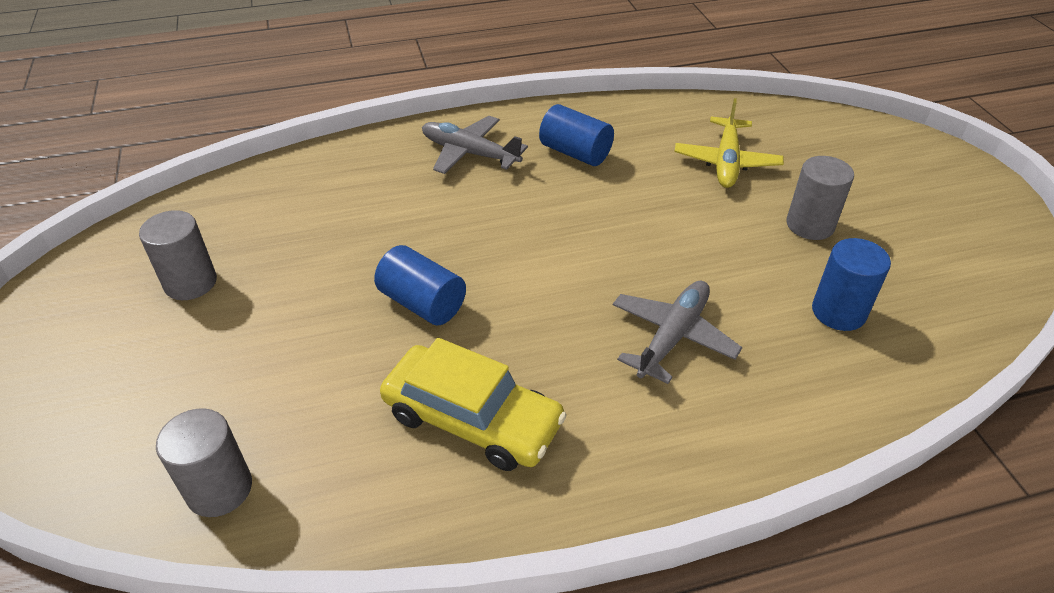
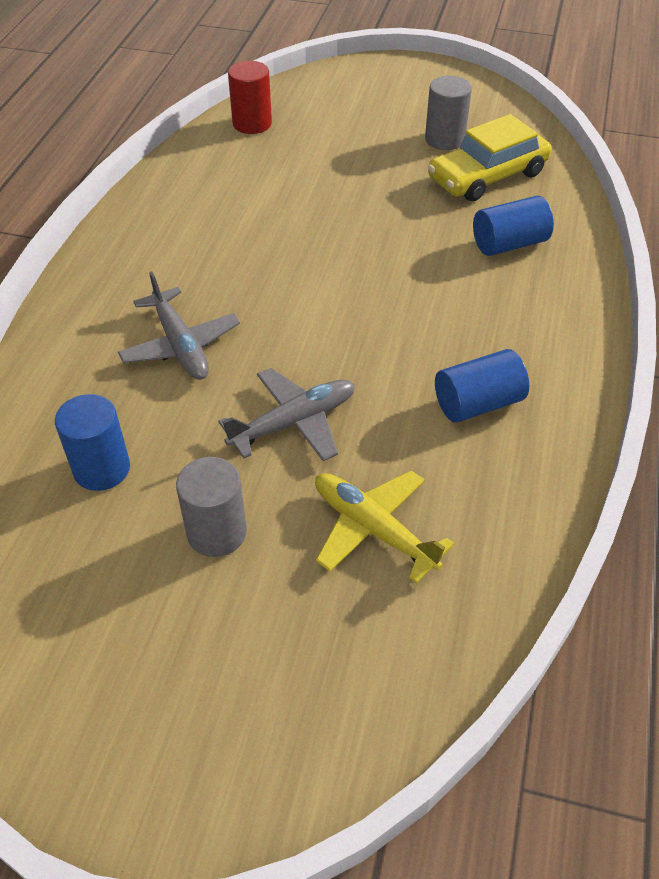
camera: 120 degrees right, 5 degrees up
grey cylinder [156,408,252,517] -> red cylinder [228,61,272,134]
blue cylinder [374,245,466,325] -> blue cylinder moved to [473,195,554,256]
yellow car [380,338,567,471] -> yellow car moved to [428,114,552,202]
grey plane [422,116,528,174] -> grey plane moved to [218,368,355,461]

